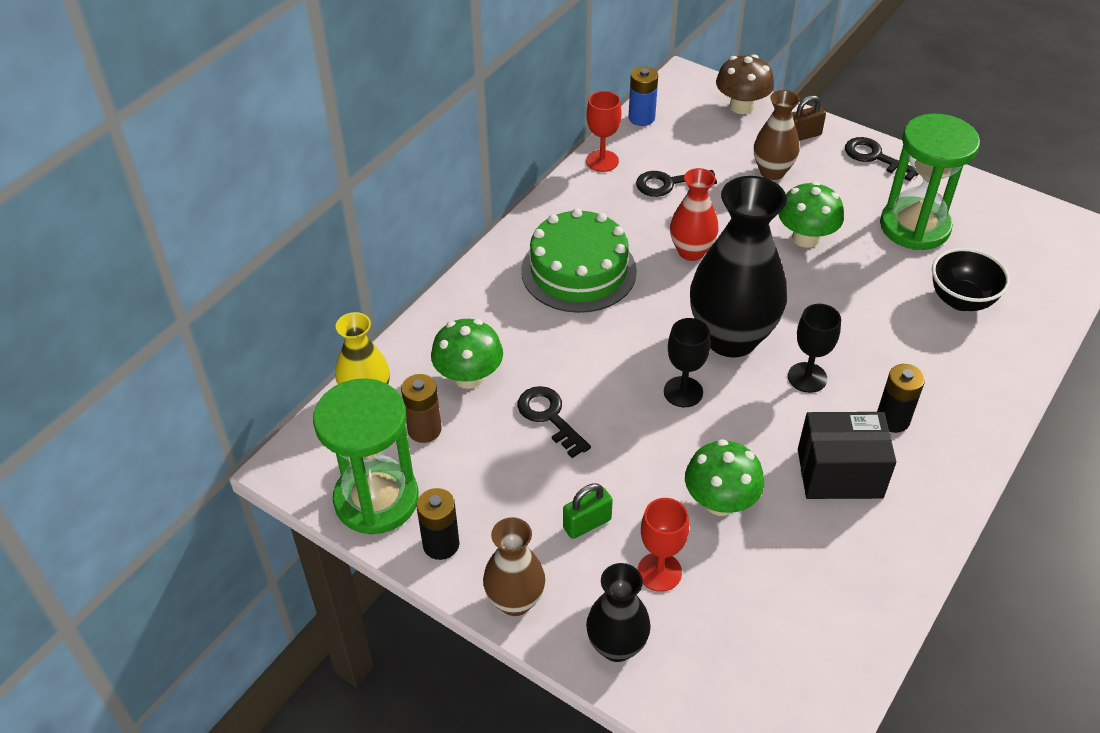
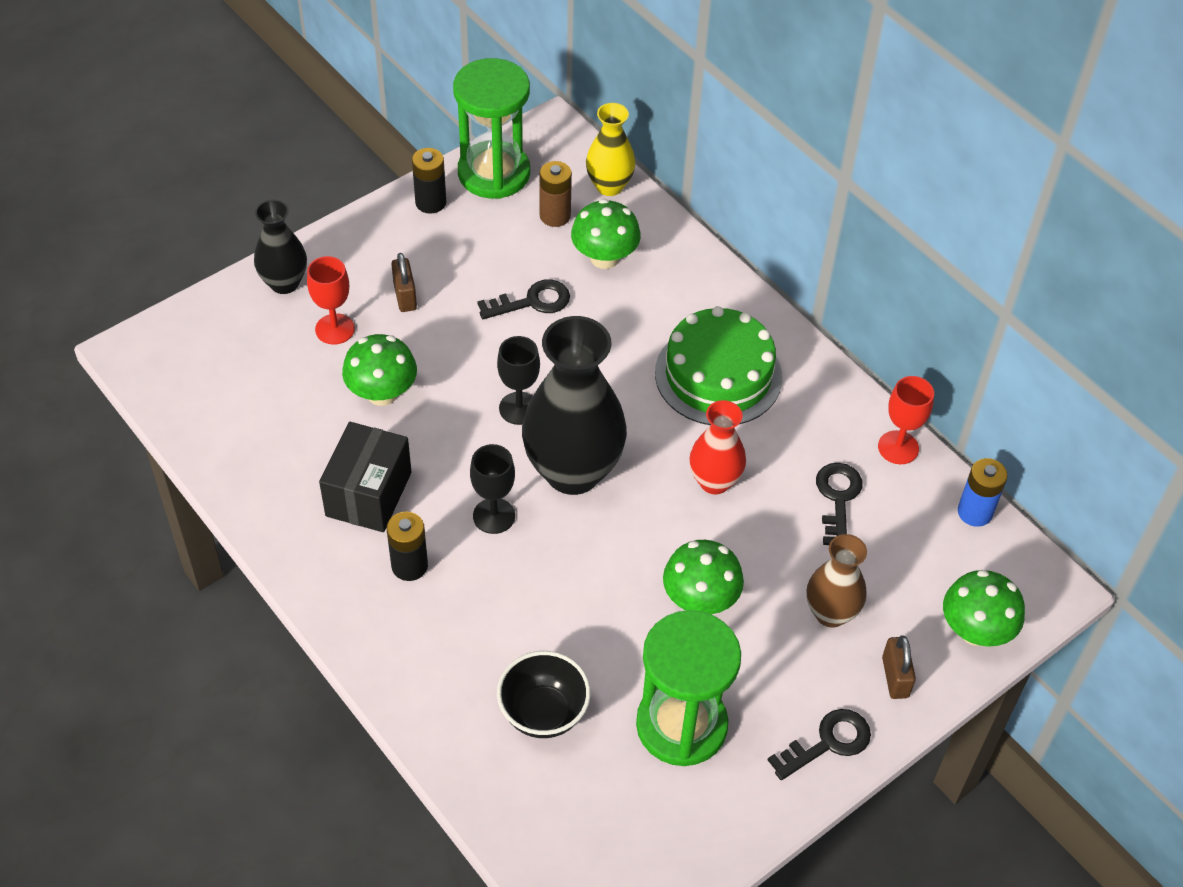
camera: 105 degrees right, 5 degrees up
brown vase [483,517,545,616] -> none
green padlock [563,483,613,539] -> brown padlock [391,253,417,312]
brown mushroom [716,54,774,114] -> green mushroom [943,570,1025,647]

